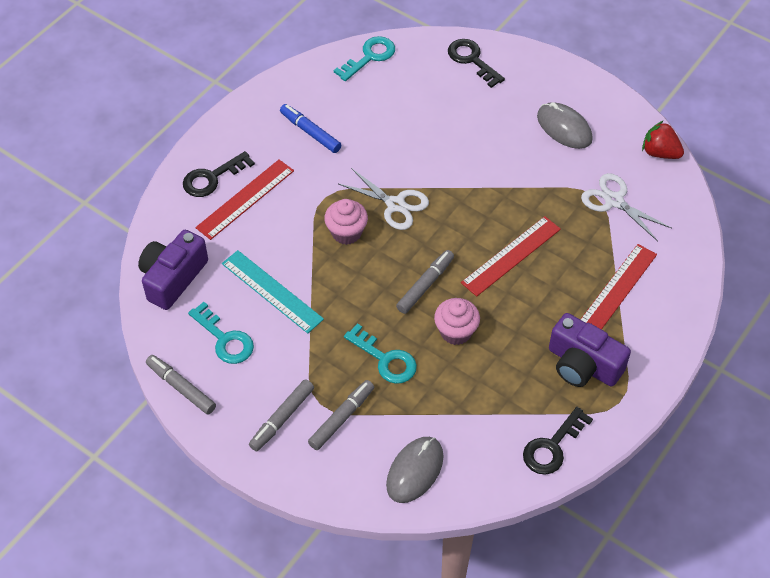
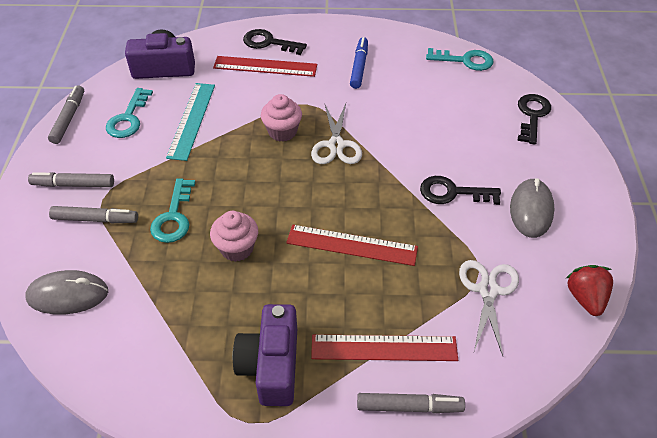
camera: 55 degrees right, 5 degrees down
grey marker [396,250,454,314] -> grey marker moved to [357,393,465,413]
black key [523,407,593,475] -> black key moved to [420,176,501,205]

